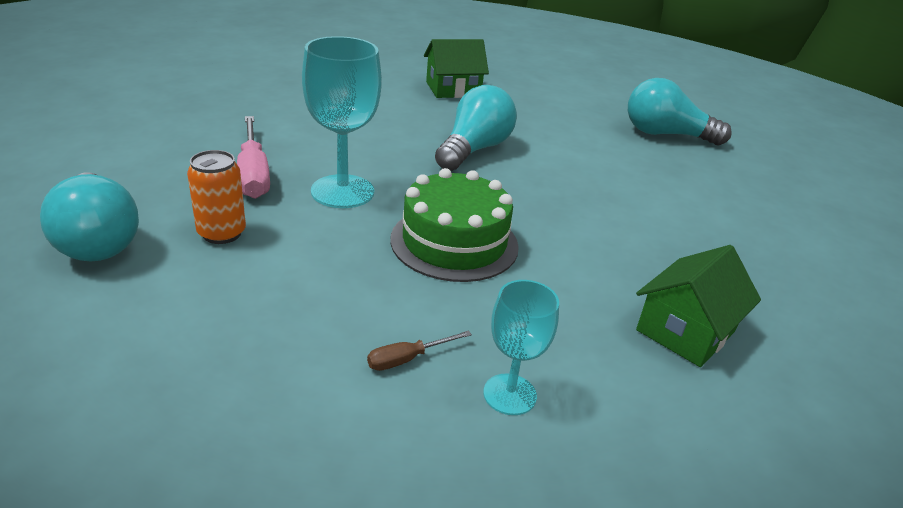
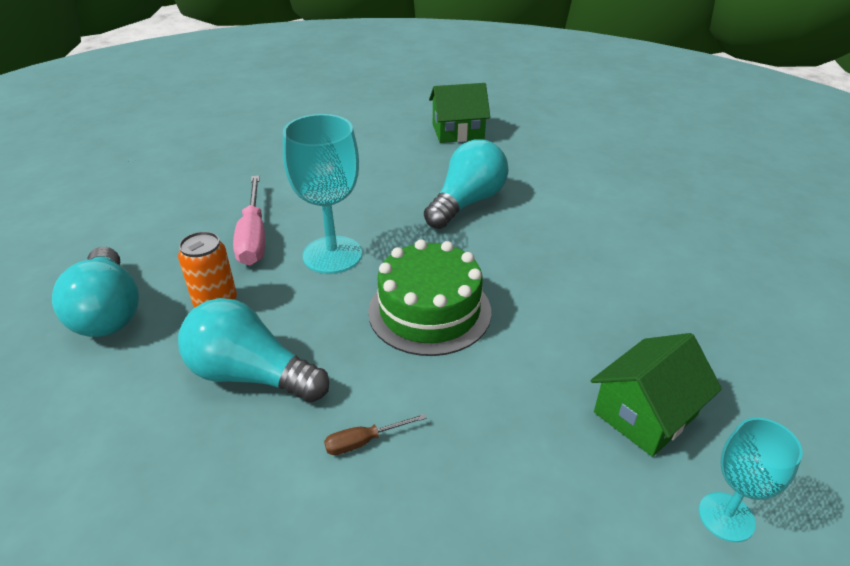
camera: 10 degrees right, 5 degrees up
turquoise goblet [483,280,559,415] -> turquoise goblet moved to [699,418,803,542]
turquoise light bulb [628,78,732,145] -> turquoise light bulb moved to [178,298,329,402]

